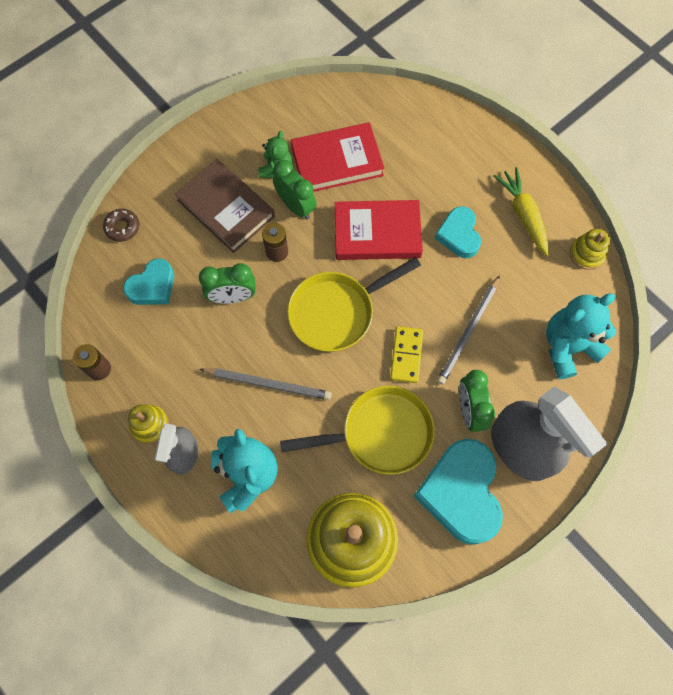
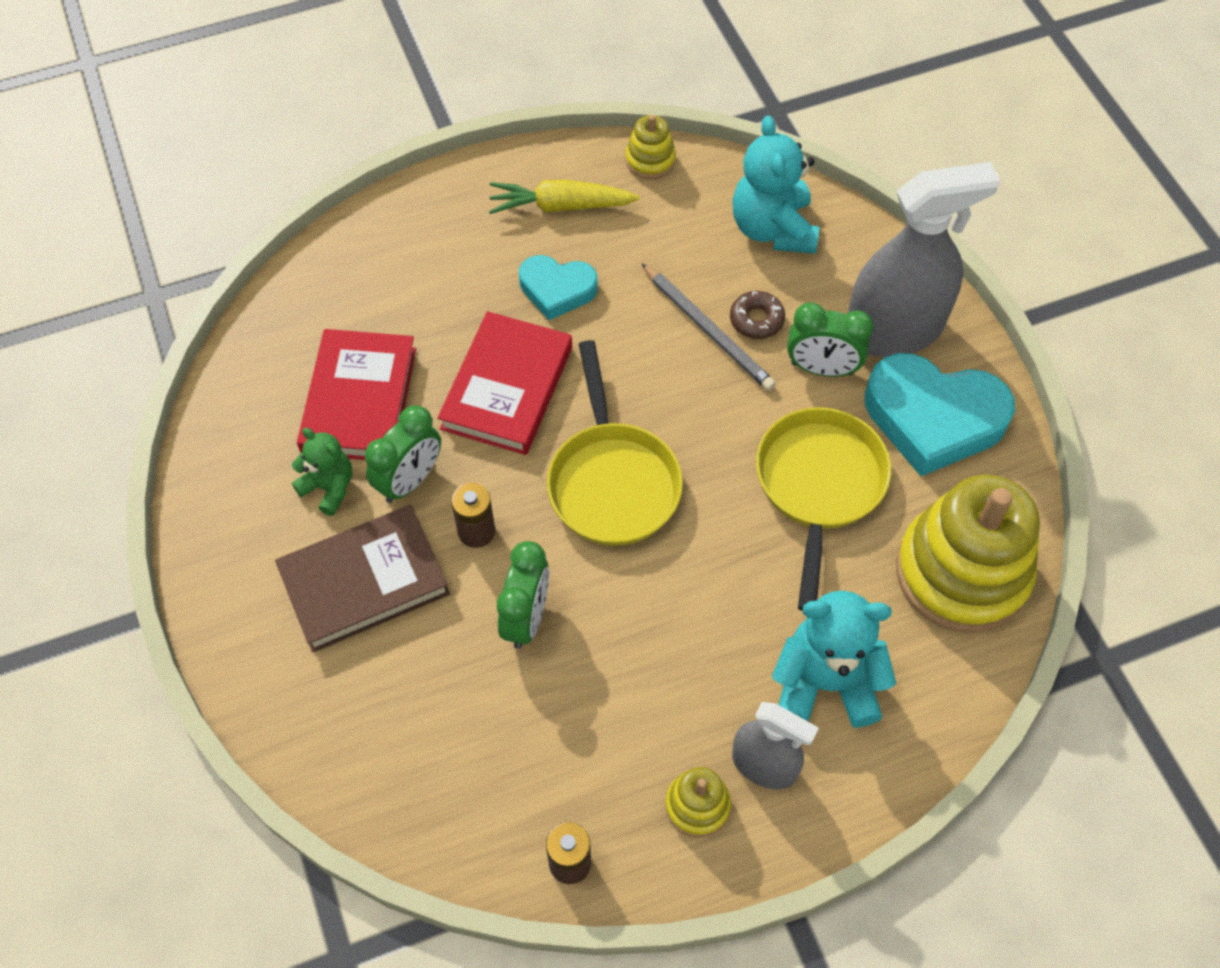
camera: 70 degrees left, 10 degrees down
brown donut [103,209,139,242] -> brown donut moved to [730,291,785,339]
turquoise heart [123,258,174,305] -> none
grey pencil [199,368,332,400] -> none
green clock [273,160,317,219] -> green clock turned 150 degrees clockwise [365,405,441,503]
yellow domino [390,326,423,383] -> none

